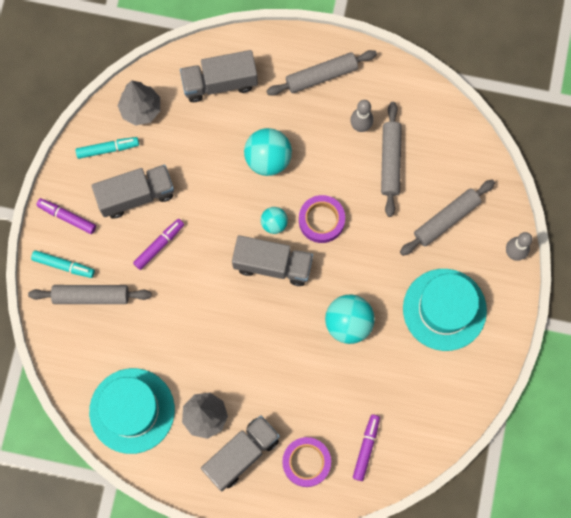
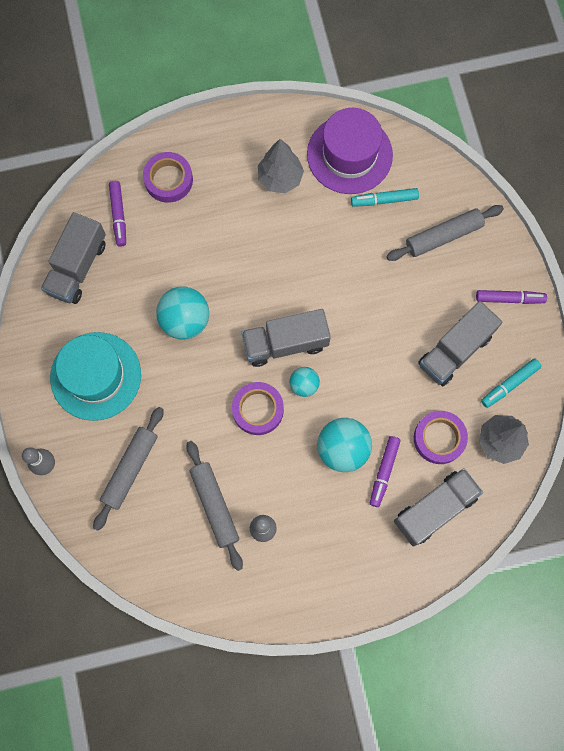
camera: 155 degrees right, 0 degrees up
turquoise marker [31,250,95,278] -> turquoise marker moved to [351,188,419,207]
turquoise hat [89,368,175,454] -> purple hat [307,108,393,194]
purple marker [133,219,184,270] -> purple marker moved to [370,436,401,507]
grey truck [201,415,280,491] -> grey truck moved to [41,212,106,304]
grey rolling pin [267,50,377,96] -> none
none -> purple tape [414,411,468,464]

